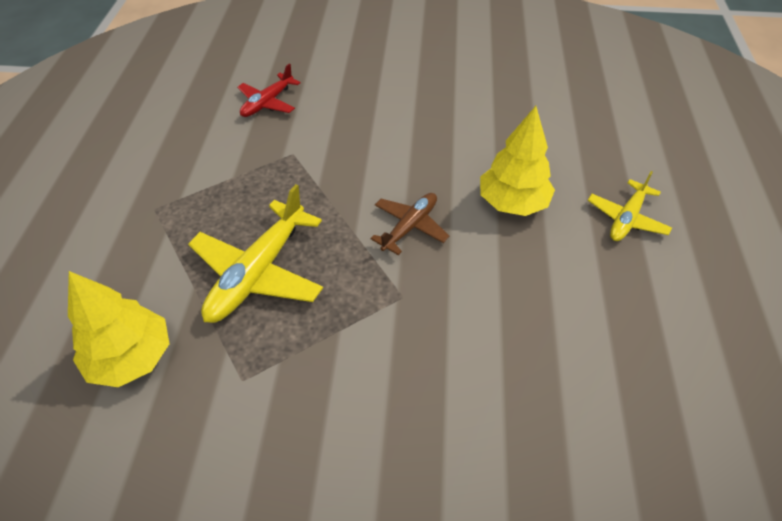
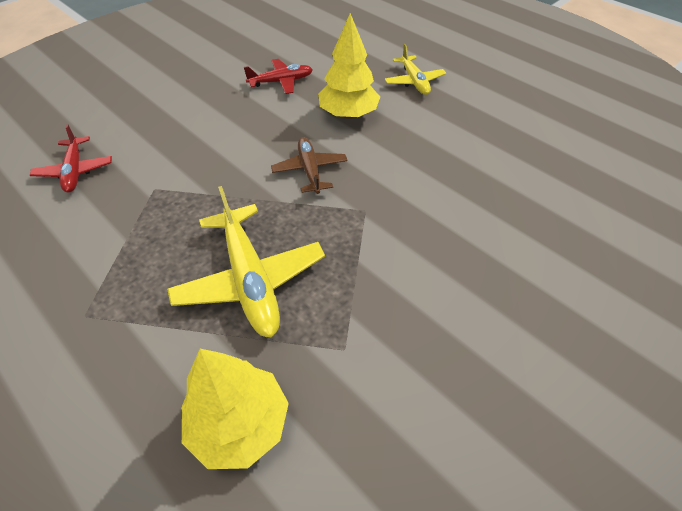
camera: 50 degrees left, 0 degrees up
none -> red plane [244,59,313,94]

